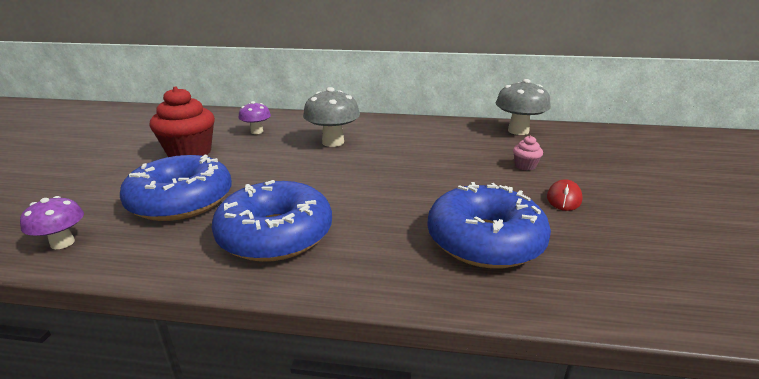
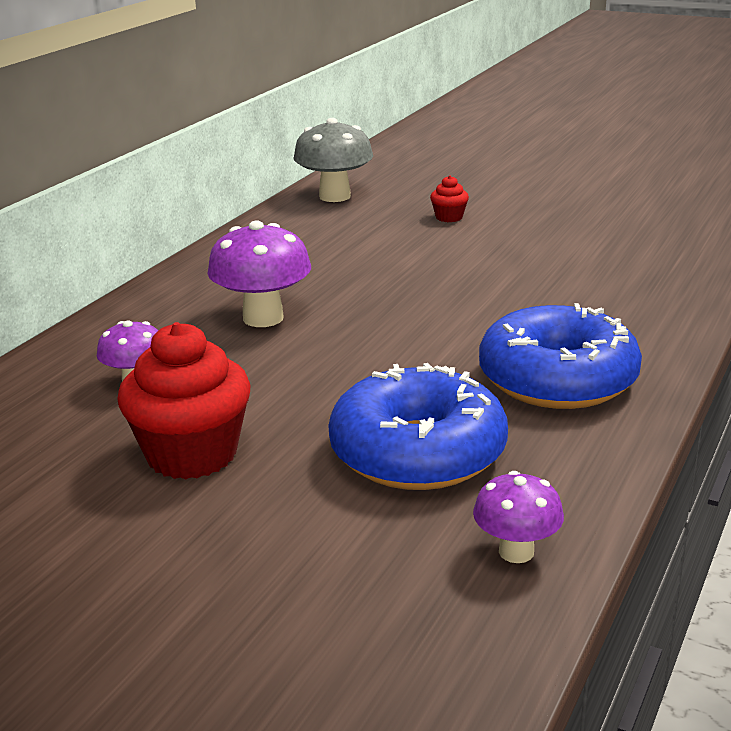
camera: 70 degrees left, 0 degrees up
grey mushroom [303,87,360,147] -> purple mushroom [207,220,311,327]
blue donut [427,182,551,269] -> none
pink cupcake [513,136,543,171] -> red cupcake [430,176,469,222]
red mouse [547,179,583,211] -> none

